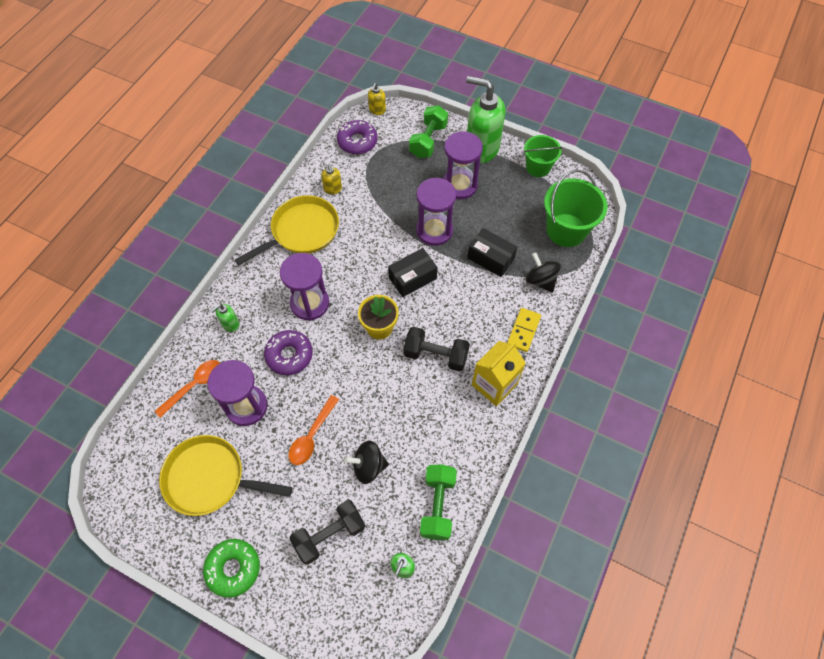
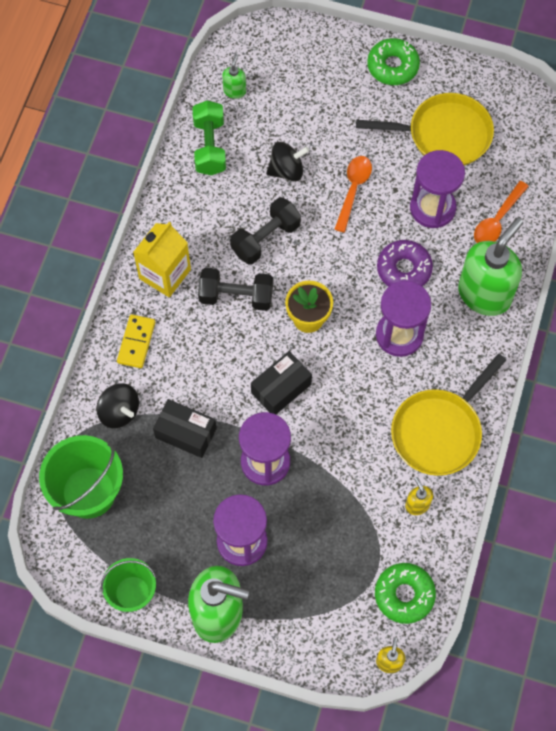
camera: 170 degrees right, 5 degrees up
green soap dispenser [210,304,239,332] -> green soap dispenser [458,218,523,316], size x2.32
black dumbbell [289,500,365,565] -> black dumbbell moved to [230,197,301,265]
purple donut [337,120,377,154] -> green donut [375,563,436,624]
green dumbbell [409,105,448,158] -> none

